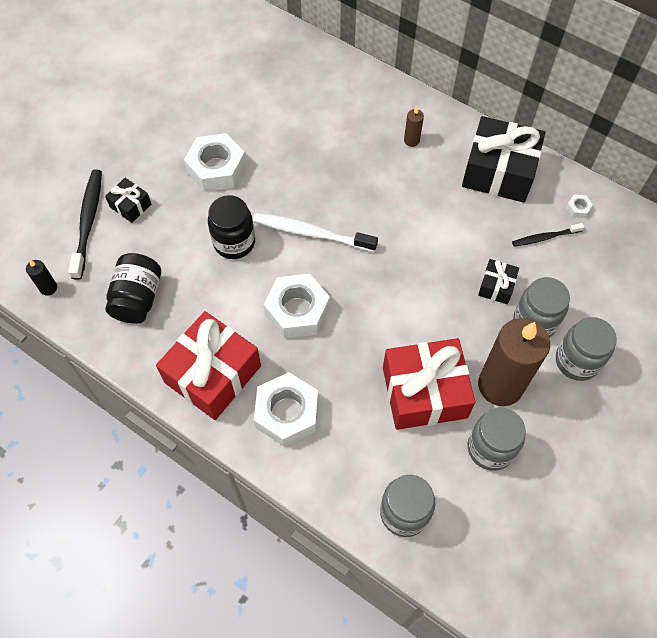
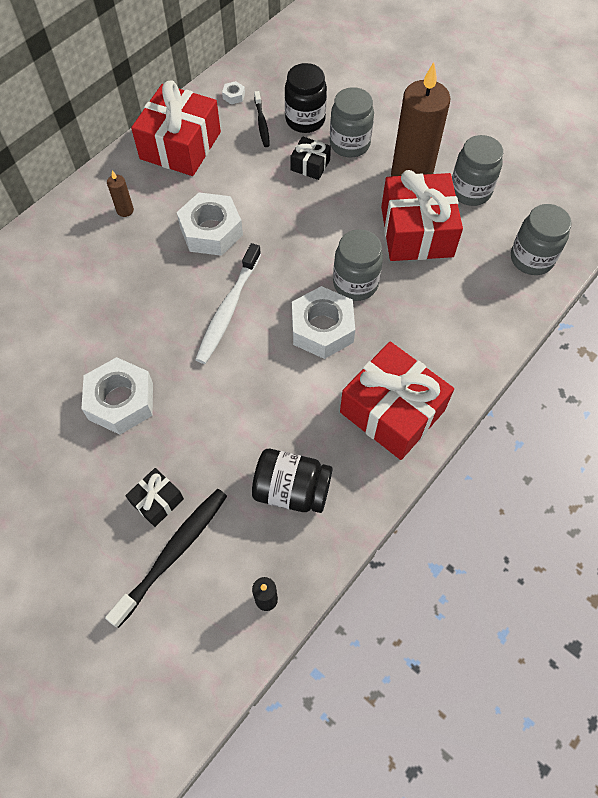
camera: 85 degrees left, 0 degrees up
black toothbrush [68,169,102,280] -> black toothbrush turned 120 degrees clockwise [105,489,227,628]
black jar [208,195,255,259] -> black jar moved to [285,63,327,133]
white nut [254,372,318,447] -> white nut moved to [177,192,243,256]
black gift [462,116,545,203] -> red gift [131,80,221,176]
grey jar [556,317,617,381] -> grey jar moved to [333,229,383,301]

